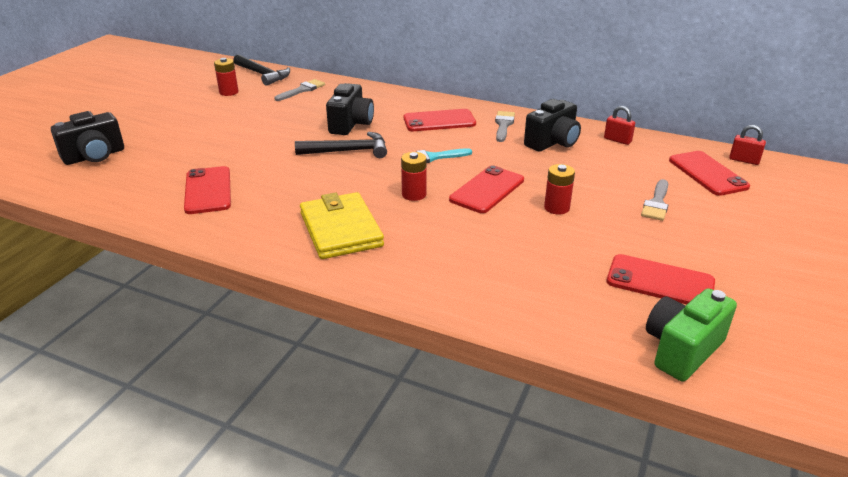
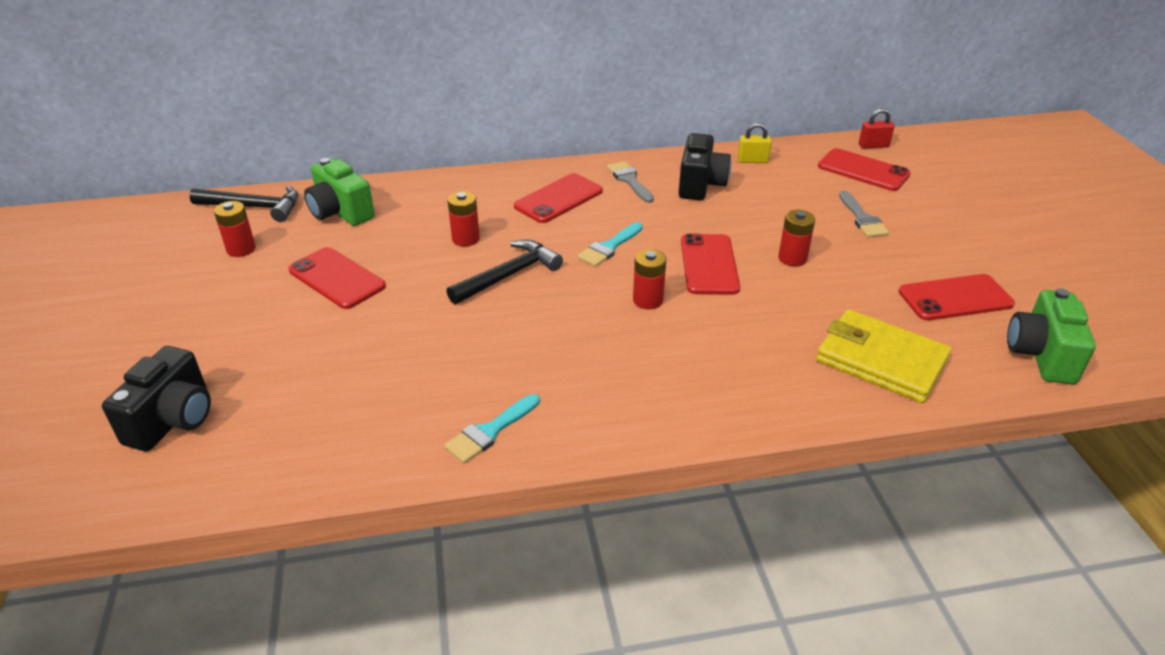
camera: 35 degrees left, 5 degrees up
red phone [184,166,231,214] -> red phone moved to [288,247,386,309]
grey brush [274,79,325,101] -> green camera [304,158,375,226]
yellow wallet [300,192,384,259] -> yellow wallet moved to [816,309,951,403]
black camera [326,83,374,135] -> red battery [448,191,480,247]
red padlock [604,106,635,145] -> yellow padlock [738,123,772,163]
none -> turquoise brush [444,394,540,463]

